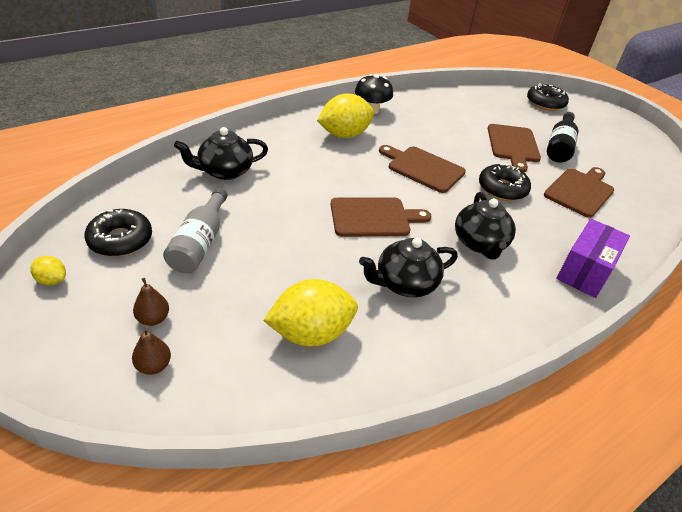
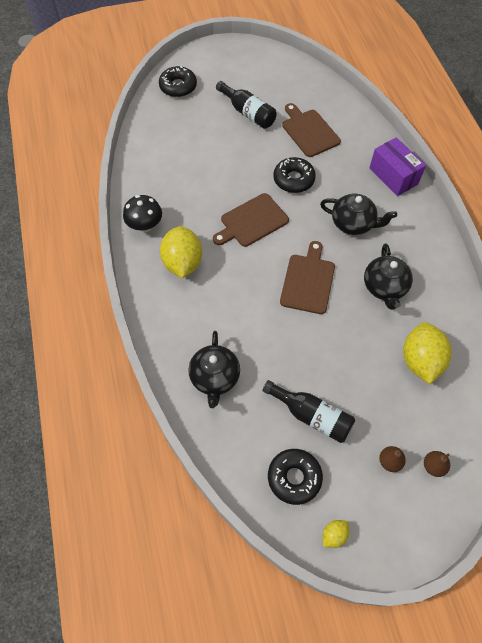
camera: 65 degrees left, 20 degrees up
grey bottle [163,188,228,273] -> black bottle [262,380,355,443]
brown cutting board [488,124,541,172] -> none

